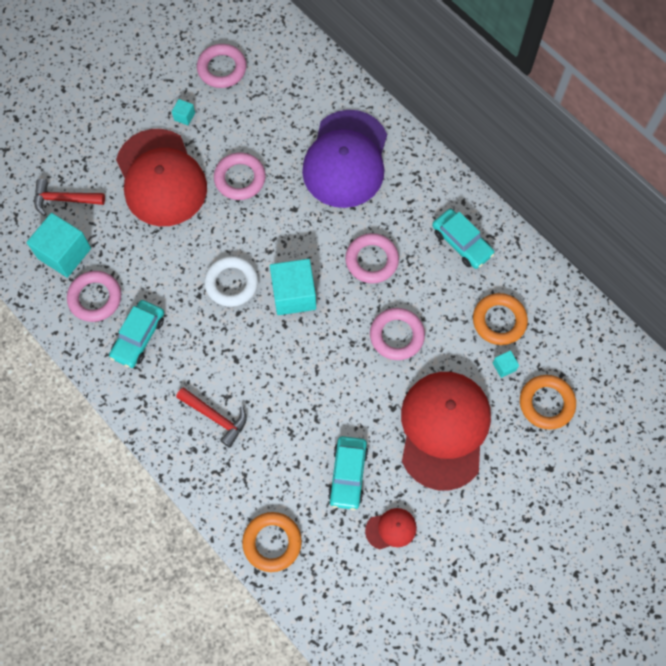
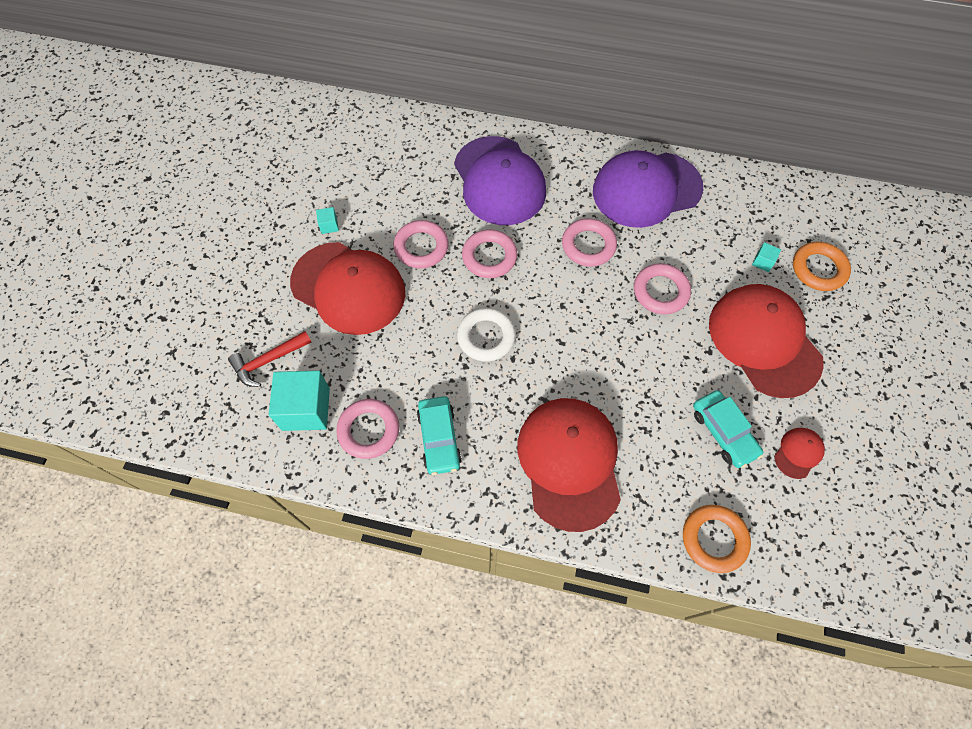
camera: 35 degrees left, 5 degrees down
red hammer [176,387,247,448] -> red cap [517,398,621,532]
pink ring [197,44,247,88] -> pink ring moved to [462,229,517,278]
turquoise cube [270,259,316,315] -> none
turquoise car [432,209,495,269] -> purple cap [593,150,703,228]
orange ring [473,293,528,345] -> none

